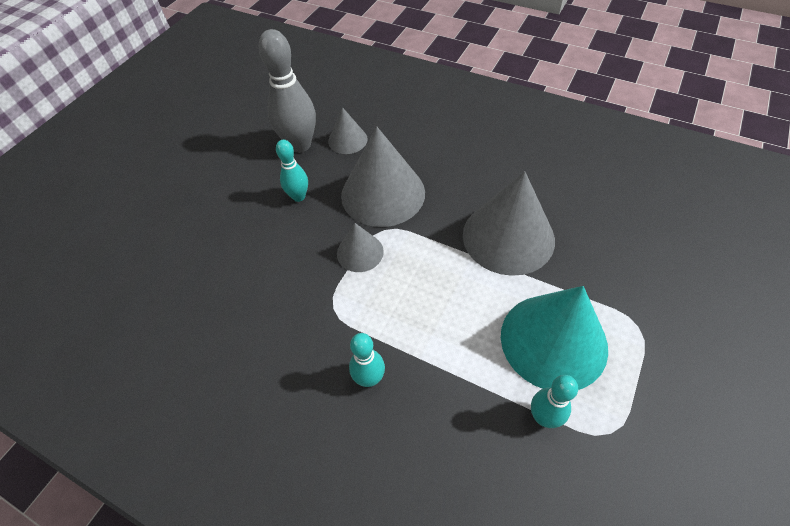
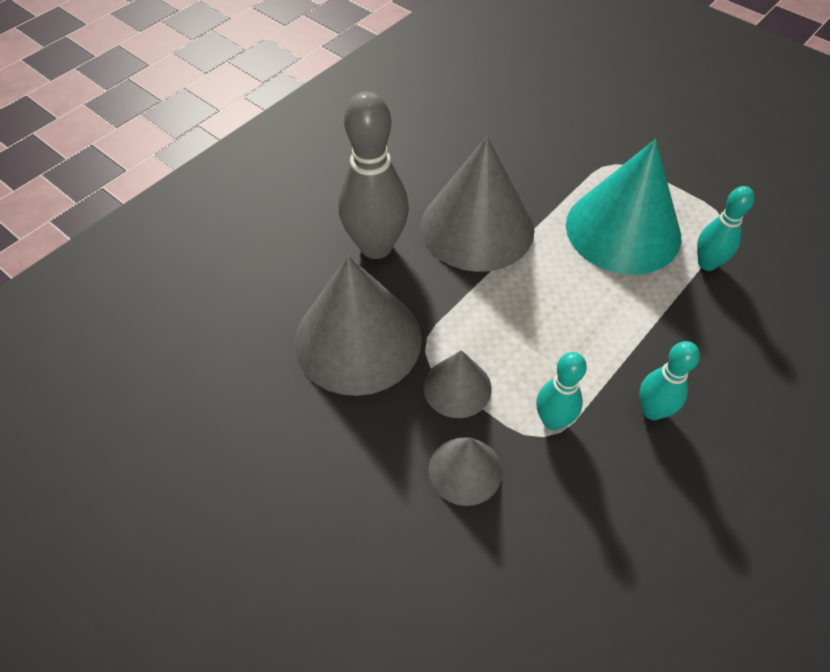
camera: 80 degrees left, 0 degrees up
grey bowling pin [259,29,316,153] -> grey bowling pin moved to [338,91,409,259]
turquoise bowling pin [276,140,308,202] -> turquoise bowling pin moved to [536,352,587,430]
grey cone [328,107,368,154] -> grey cone moved to [429,437,502,506]

